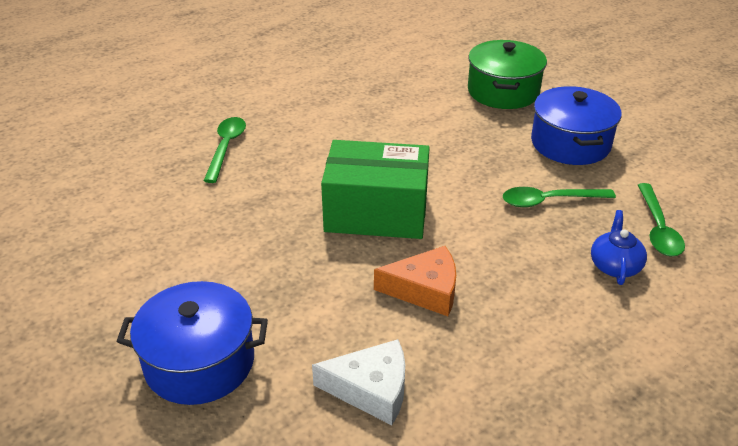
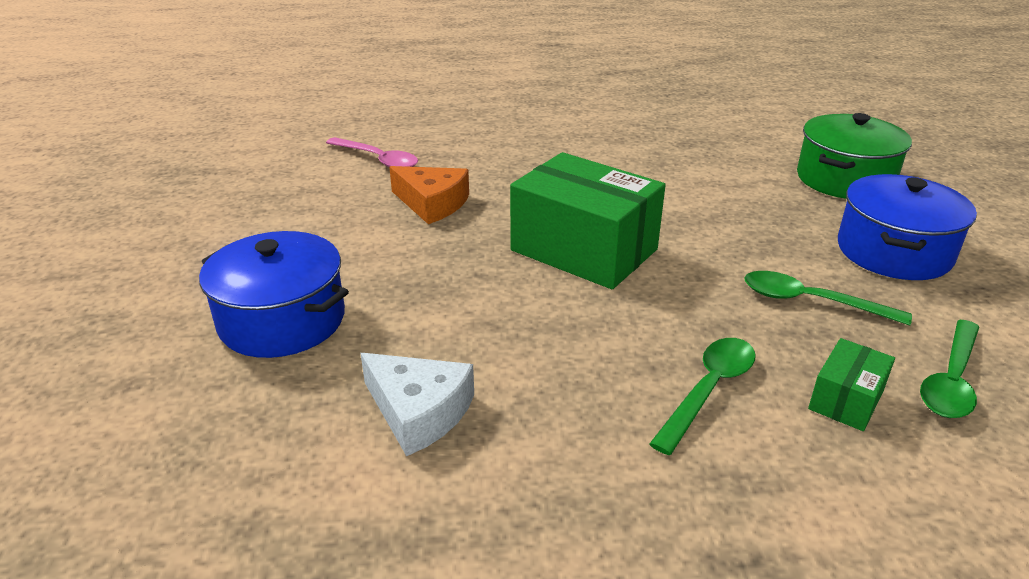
camera: 30 degrees right, 5 degrees down
green spoon [204,117,246,183] -> green spoon moved to [649,338,756,455]
orange cheese [374,246,456,316] -> orange cheese moved to [389,166,469,224]
blue teapot [591,210,647,285] -> green box [808,338,895,431]
none -> pink spoon [326,137,418,167]

